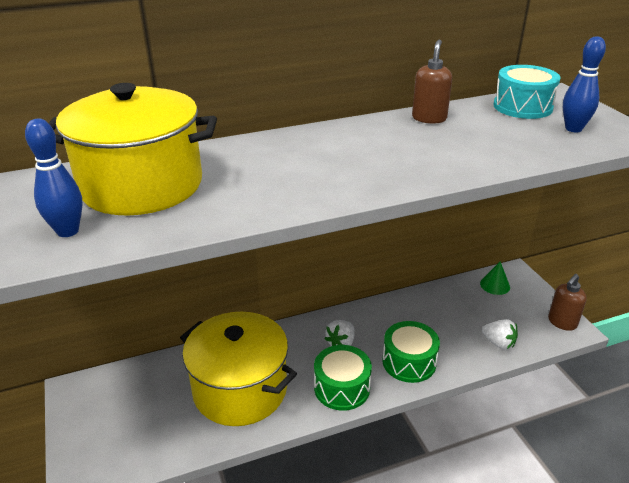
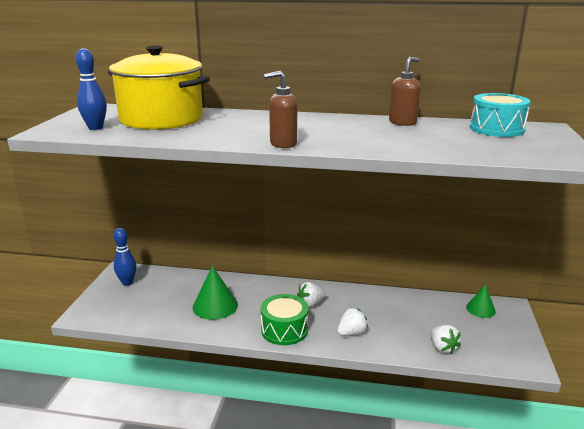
camera: 30 degrees right, 10 degrees down
yellow pot [180,312,297,426] -> green cone [193,266,238,320]
green drum [383,321,440,383] -> white strawberry [337,308,368,336]
brown soap dispenser [548,274,587,331] -> brown soap dispenser moved to [264,71,297,148]
blue bowling pin [563,36,606,132] -> blue bowling pin moved to [114,228,136,286]

